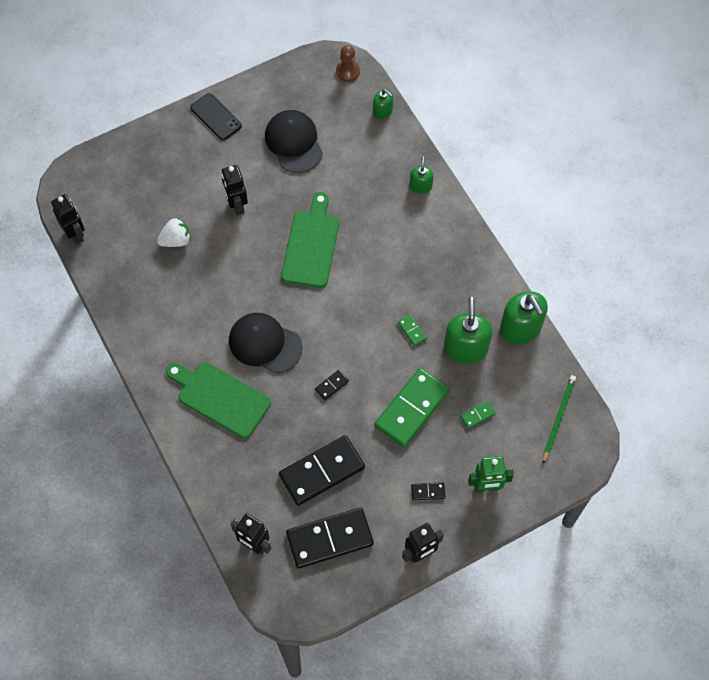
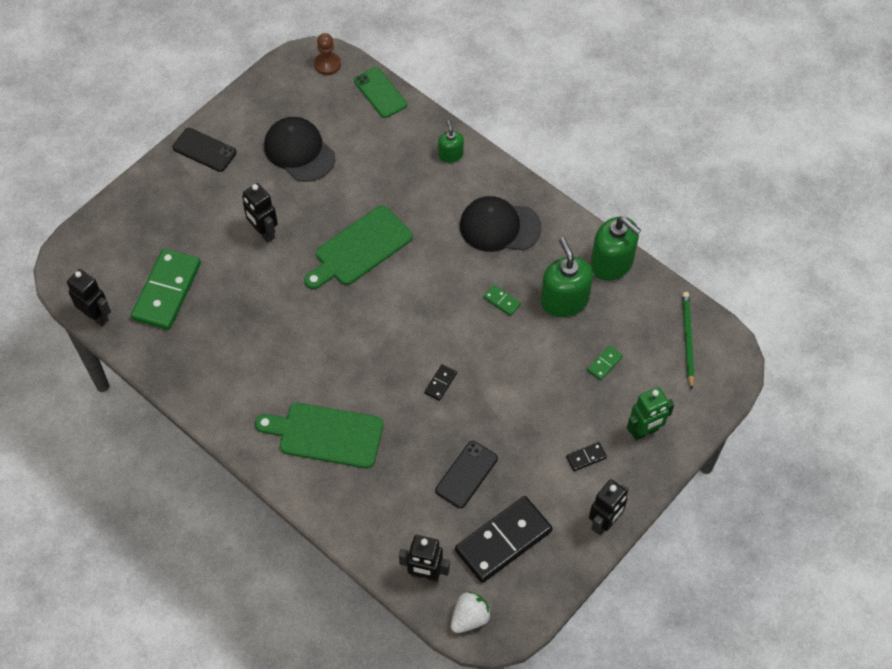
camera: 20 degrees left, 5 degrees down
white strawberry [157,217,191,247] -> white strawberry moved to [451,591,492,633]
black cap [229,313,302,373] -> black cap moved to [460,196,542,252]
black domino [279,435,365,506] -> black phone [435,441,498,508]
green cutting board [281,192,339,288] -> green cutting board turned 120 degrees counterclockwise [304,205,413,289]
green soap dispenser [373,89,393,119] -> green phone [354,67,407,118]
green domino [374,368,450,447] -> green domino moved to [131,248,201,330]

